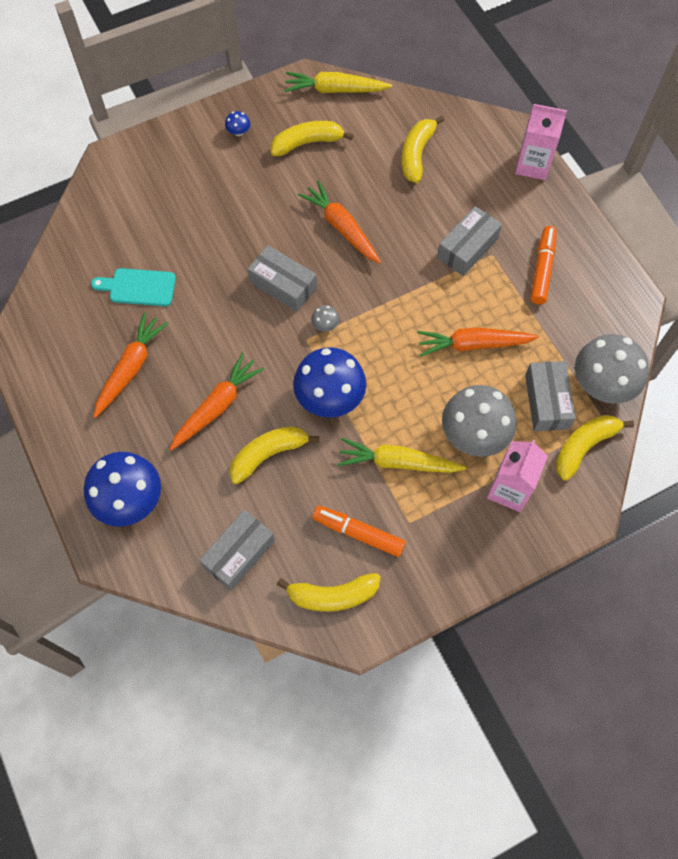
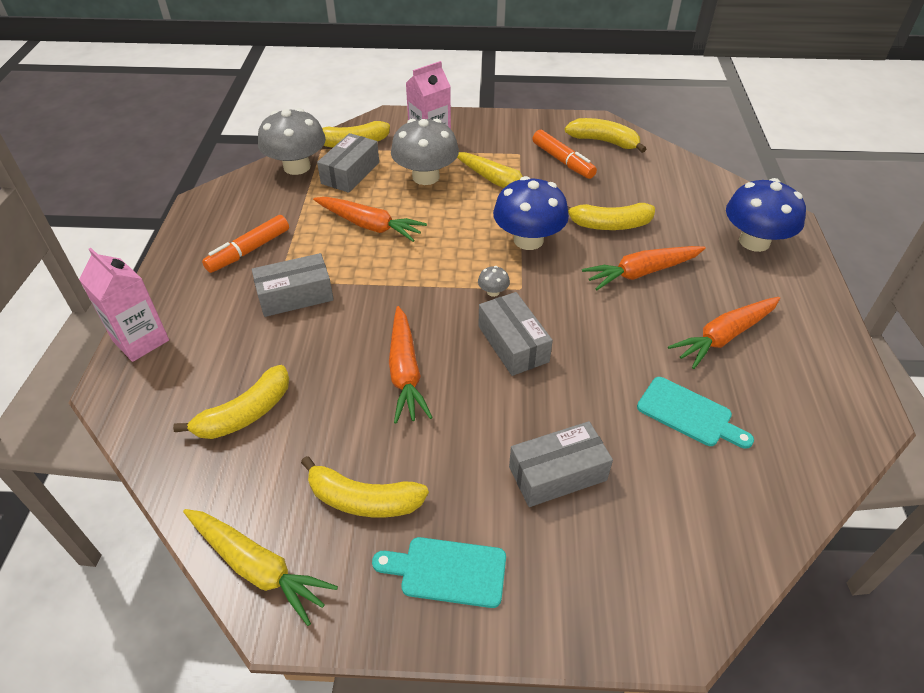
camera: 150 degrees left, 20 degrees down
grey box [199,510,275,591] -> grey box moved to [509,421,613,507]
blue mushroom [225,111,250,136] -> turquoise cutting board [372,537,506,608]

